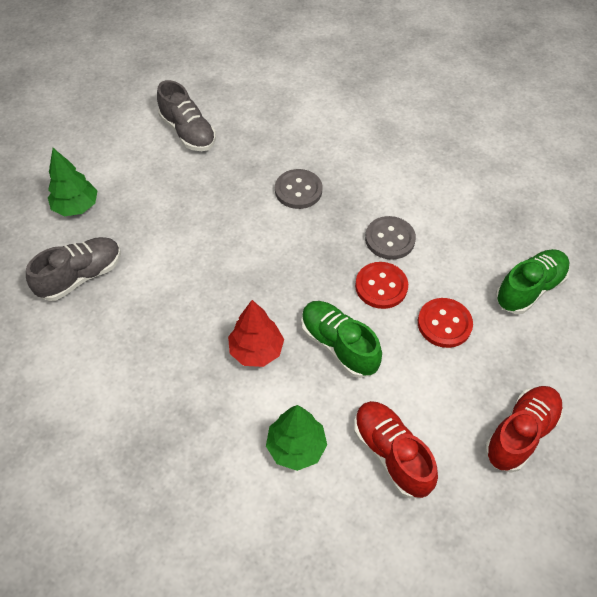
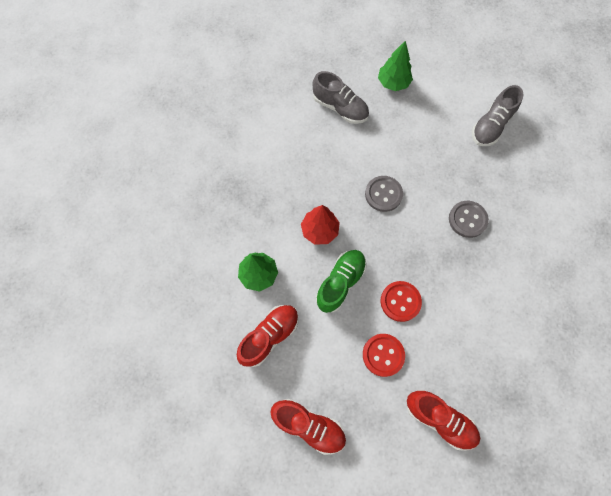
camera: 75 degrees right, 15 degrees up
grey button [365,216,416,260] -> grey button moved to [365,176,403,212]
green shoe [495,249,570,314] -> red shoe [407,390,480,451]

